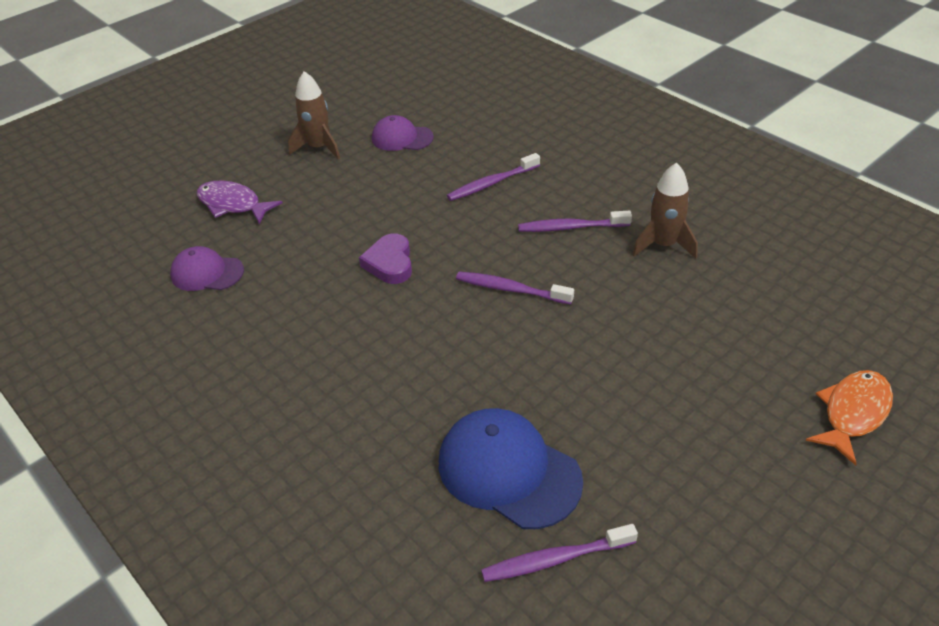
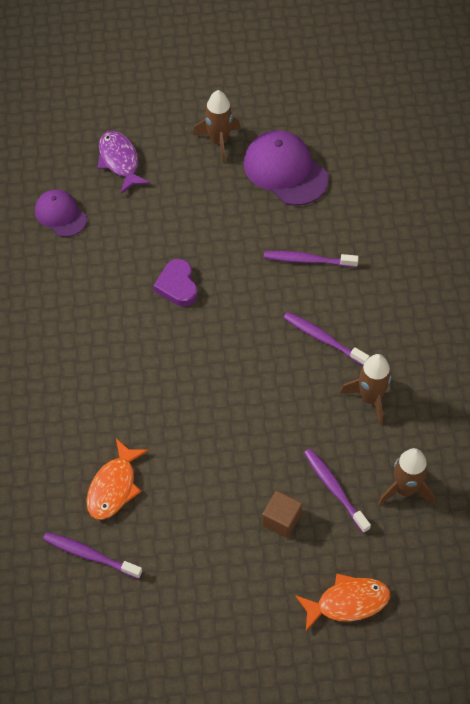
camera: 35 degrees right, 15 degrees up
purple heart [359,234,412,284] -> purple heart turned 45 degrees counterclockwise [153,259,197,307]
purple cap [372,115,434,151] -> purple cap [243,130,329,206], size x1.63
blue cap [439,408,583,529] -> orange fish [87,439,148,520]
purple toothbrush [456,272,574,305] -> purple toothbrush moved to [304,449,371,533]
none -> brown cube [262,491,302,538]
none -> brown rocket [378,448,435,506]

